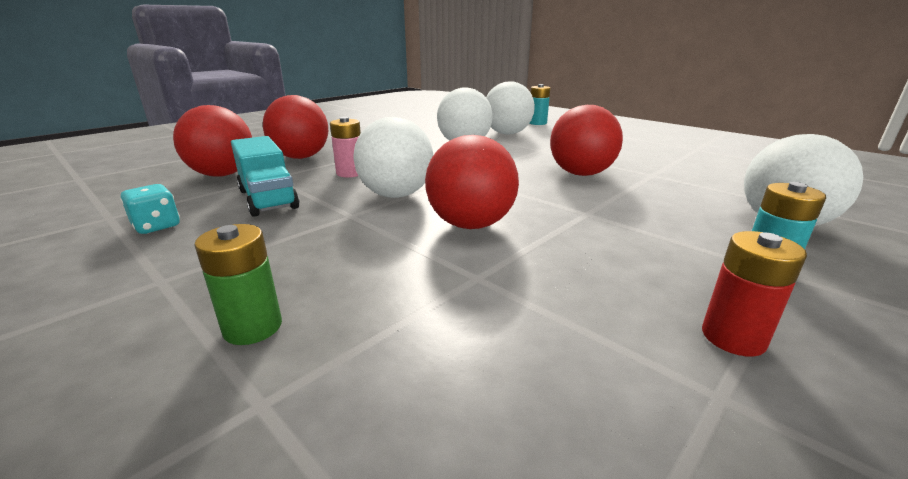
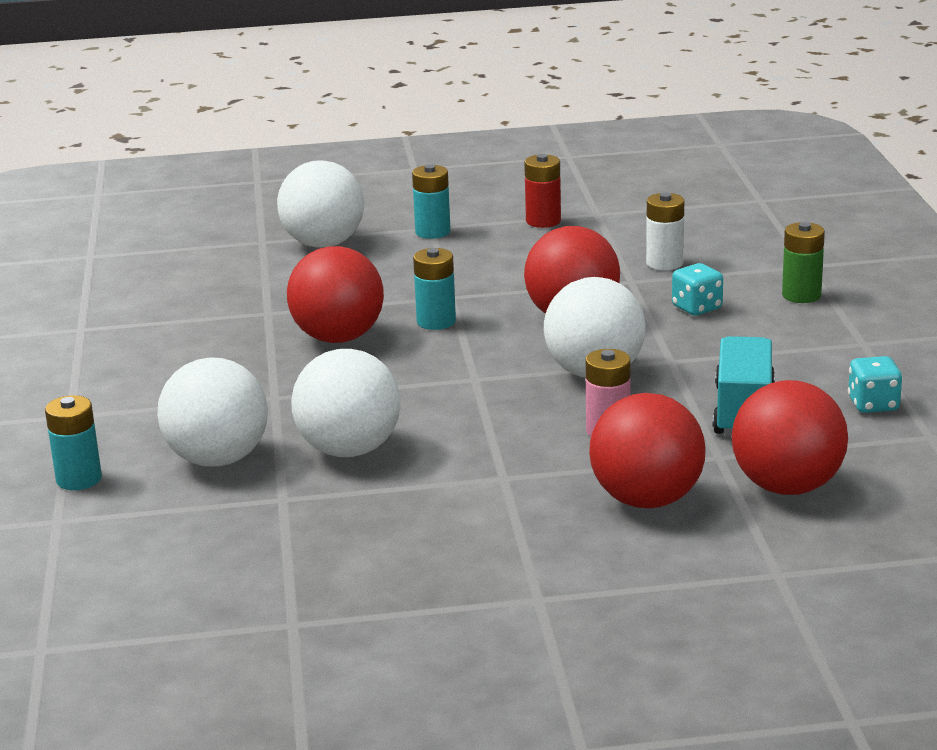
camera: 140 degrees left, 0 degrees up
none -> turquoise battery [413,248,456,330]
none -> white battery [646,193,684,270]
none -> turquoise dice [672,263,723,316]

